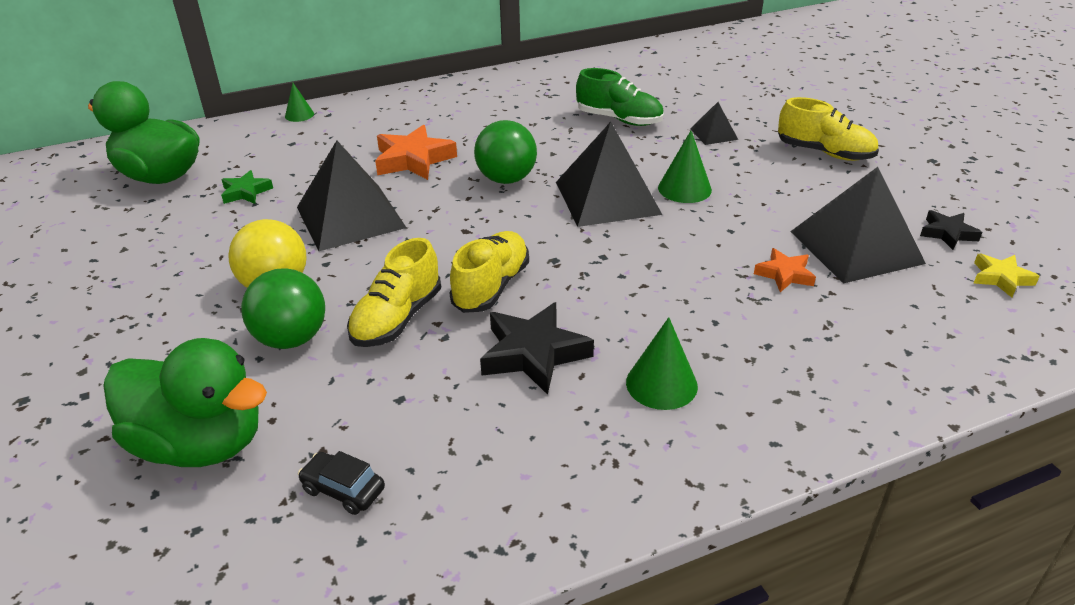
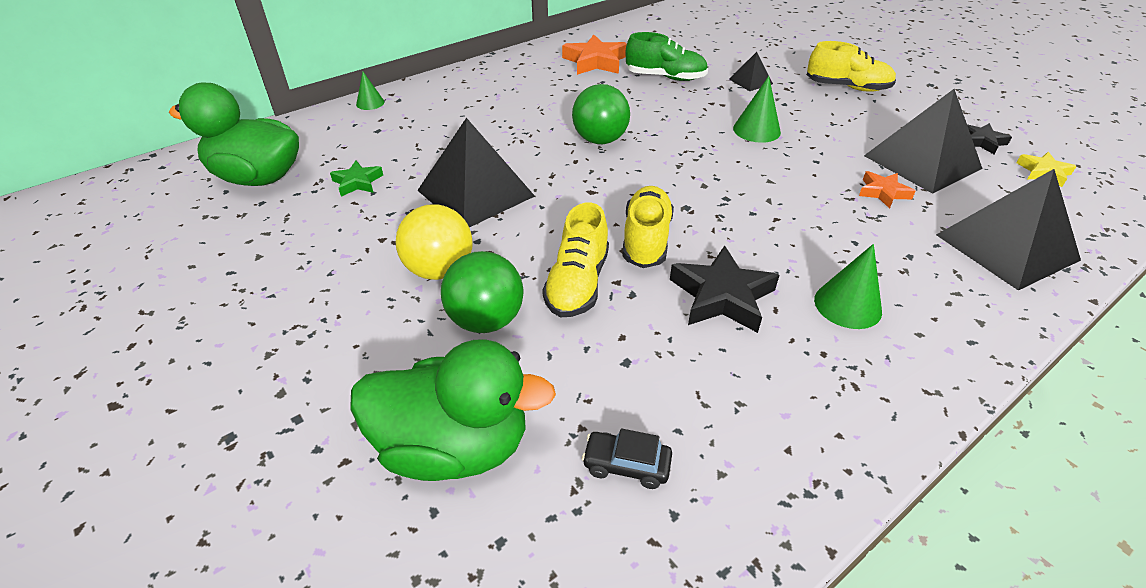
camera: 15 degrees left, 5 degrees up
orange star [375,125,457,180] -> orange star moved to [562,34,627,75]
black pyramid [556,122,662,227] -> black pyramid moved to [936,169,1081,290]

